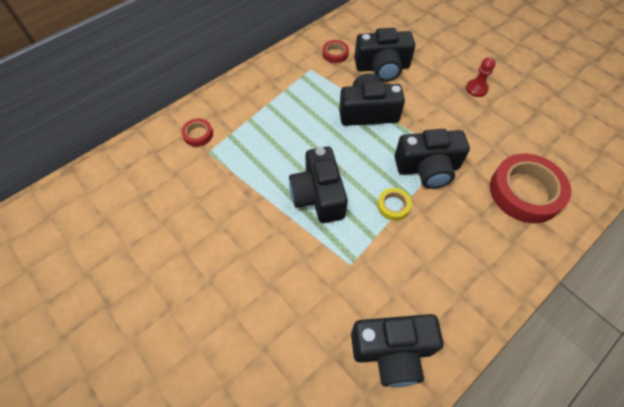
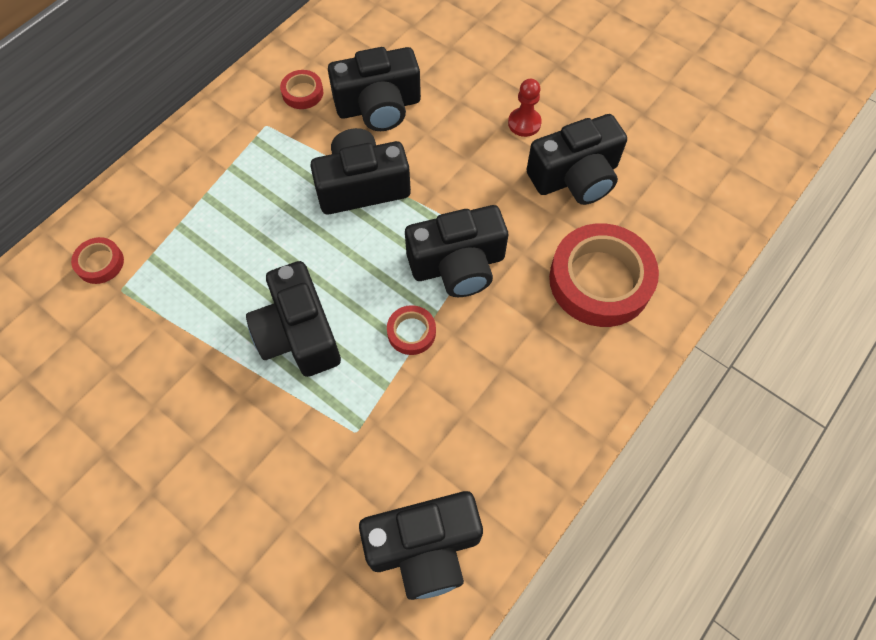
camera: 10 degrees left, 5 degrees up
yellow tape [377,188,412,221] -> red tape [387,305,436,355]
none -> black camera [526,114,627,205]

